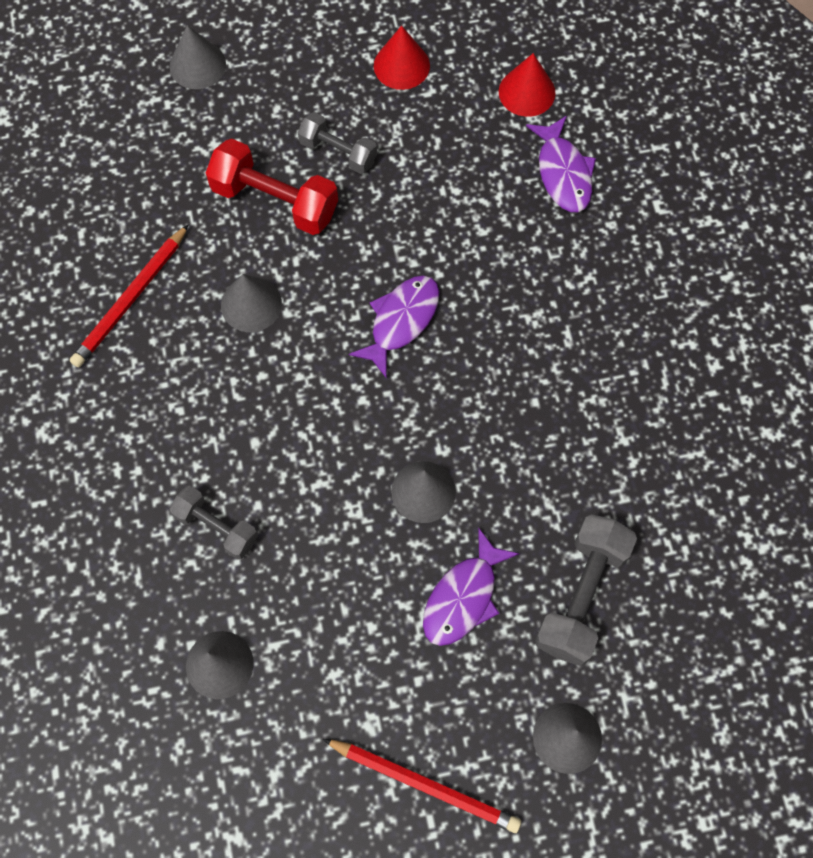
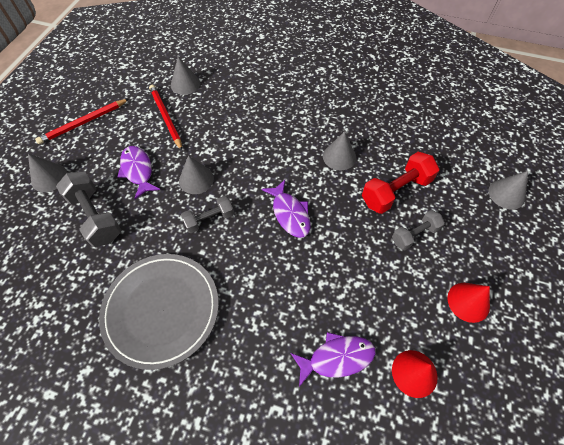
camera: 120 degrees right, 10 degrees down
red pencil [70,224,189,367] -> red pencil moved to [149,85,182,150]
grey dumbbell [170,486,258,559] -> grey dumbbell moved to [181,196,234,233]
purple fish [526,116,596,212] -> purple fish turned 150 degrees clockwise [290,332,376,387]
none -> grey plate [99,254,219,370]

